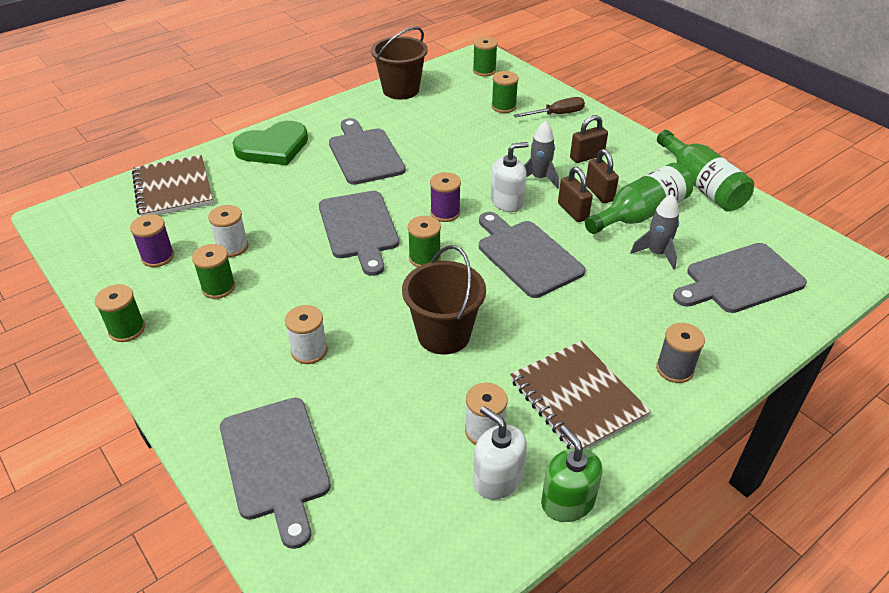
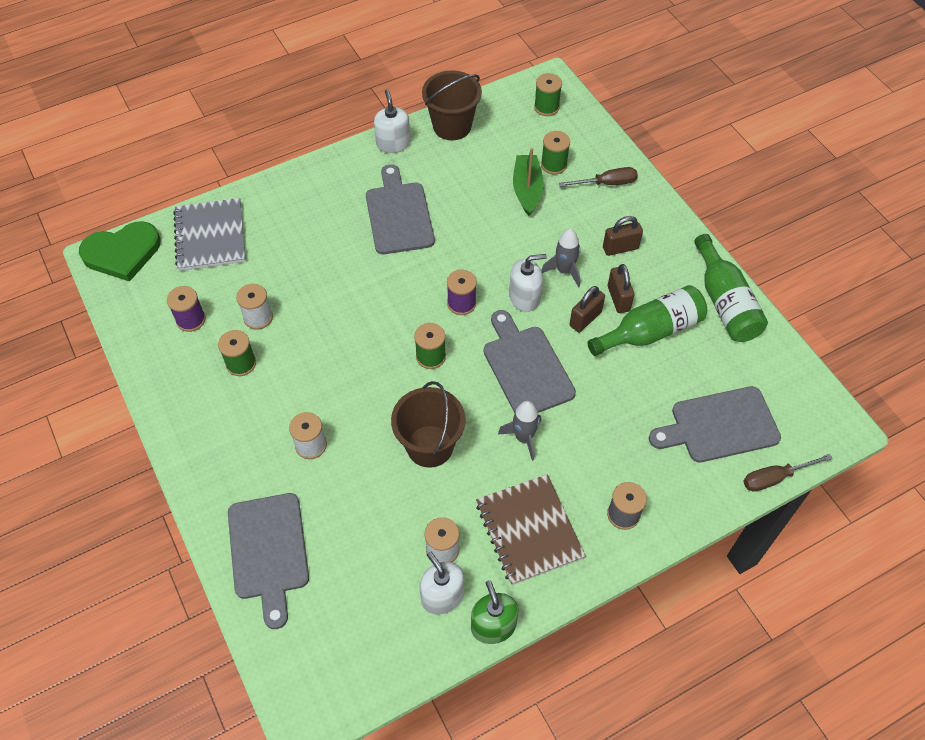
camera: 10 degrees right, 15 degrees up
green spool [95,284,145,342] -> none
brown notebook [132,155,213,216] -> grey notebook [173,198,246,271]
green heart [232,121,308,165] -> green heart moved to [79,221,161,282]
grey cutting board [319,191,399,276] -> none
brown padlock [558,167,593,222] -> brown padlock turned 60 degrees clockwise [570,286,605,332]
grey rocket [630,194,679,270] -> grey rocket moved to [498,401,541,461]
none -> white soap dispenser [374,89,410,153]
none -> green boat [513,148,544,216]
none -> brown screwdriver [743,454,833,492]

